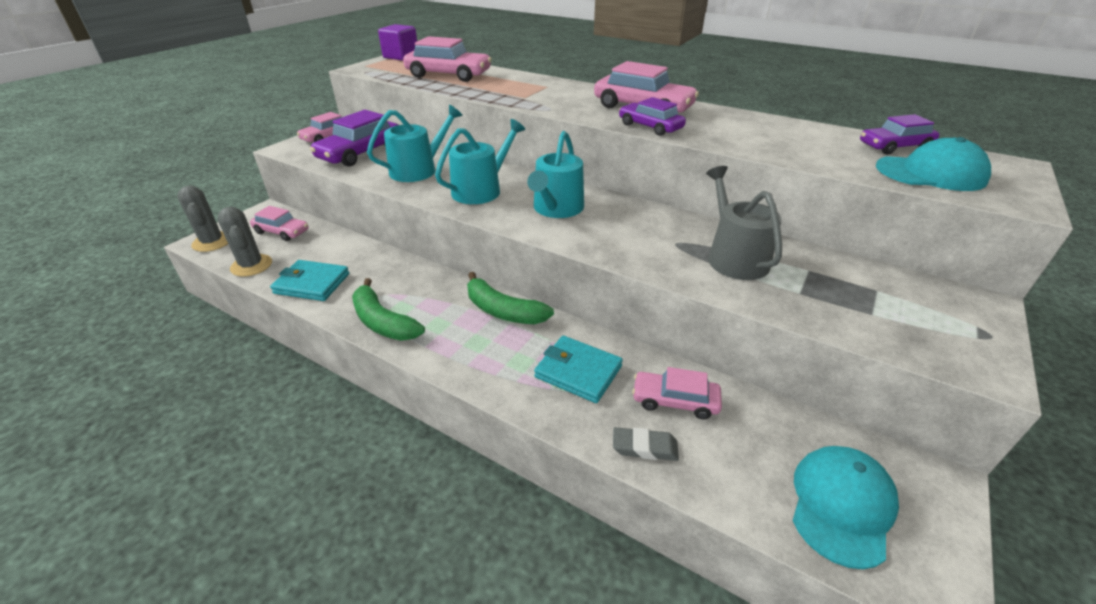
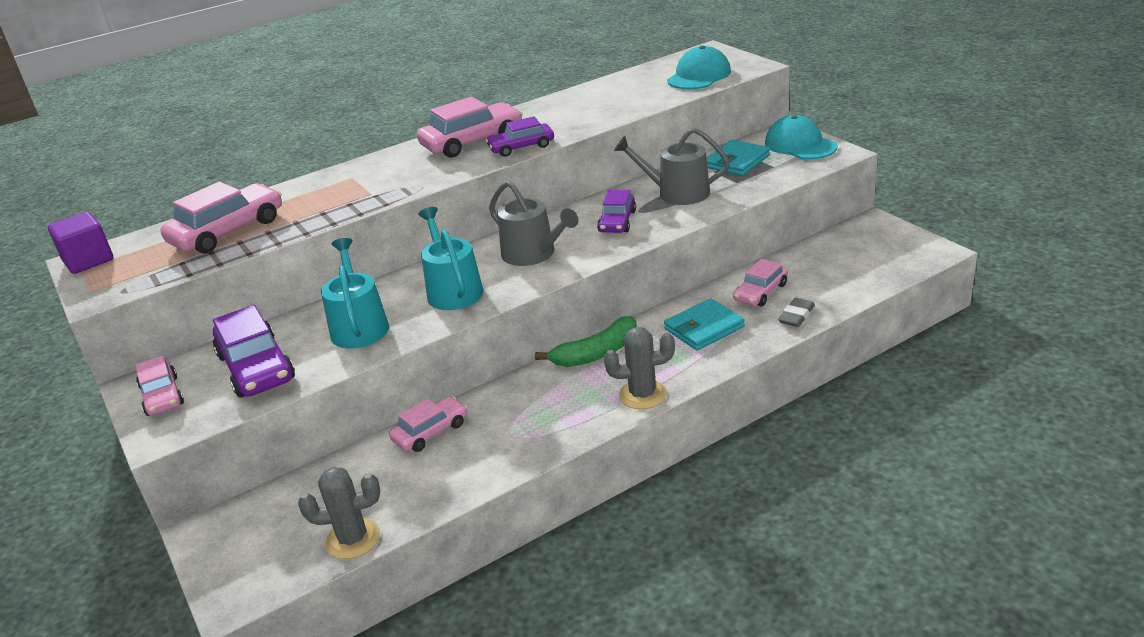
camera: 60 degrees left, 5 degrees down
grey cactus [177,186,228,252] -> grey cactus moved to [604,327,675,409]
pink car [250,206,309,241] -> pink car moved to [389,396,467,452]
turquoise wallet [270,260,349,301] -> turquoise wallet moved to [707,140,770,176]
green banana [352,278,425,341] -> none
turquoise watering can [527,131,584,218] -> grey watering can [489,181,578,266]
turquoise cap [793,446,899,569] -> turquoise cap moved to [765,115,837,160]
purple car [860,114,939,155] -> purple car moved to [597,190,636,233]

